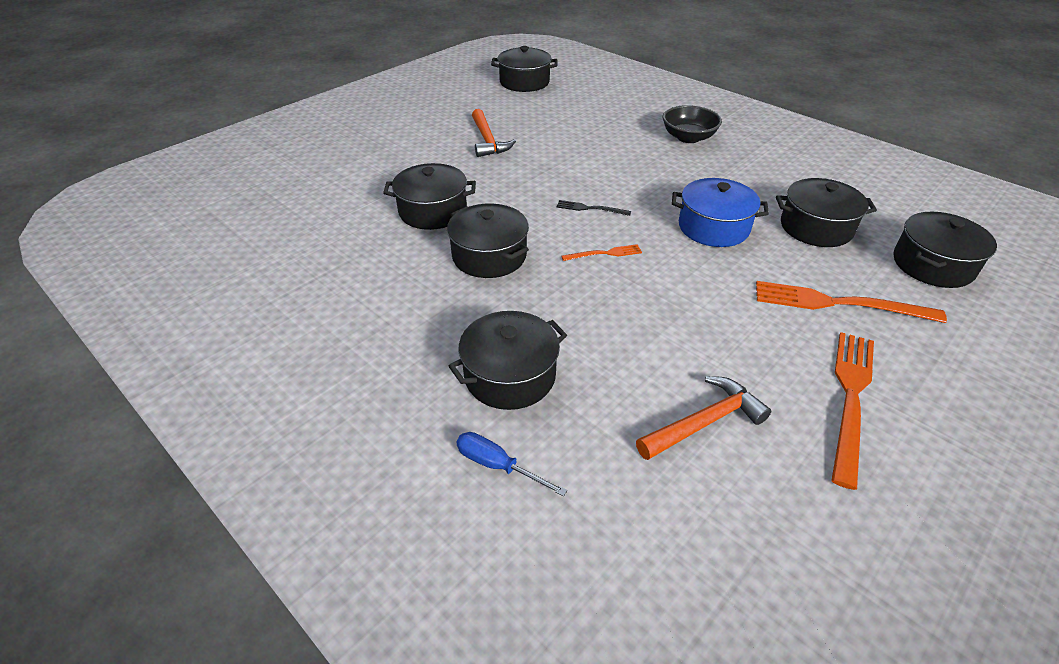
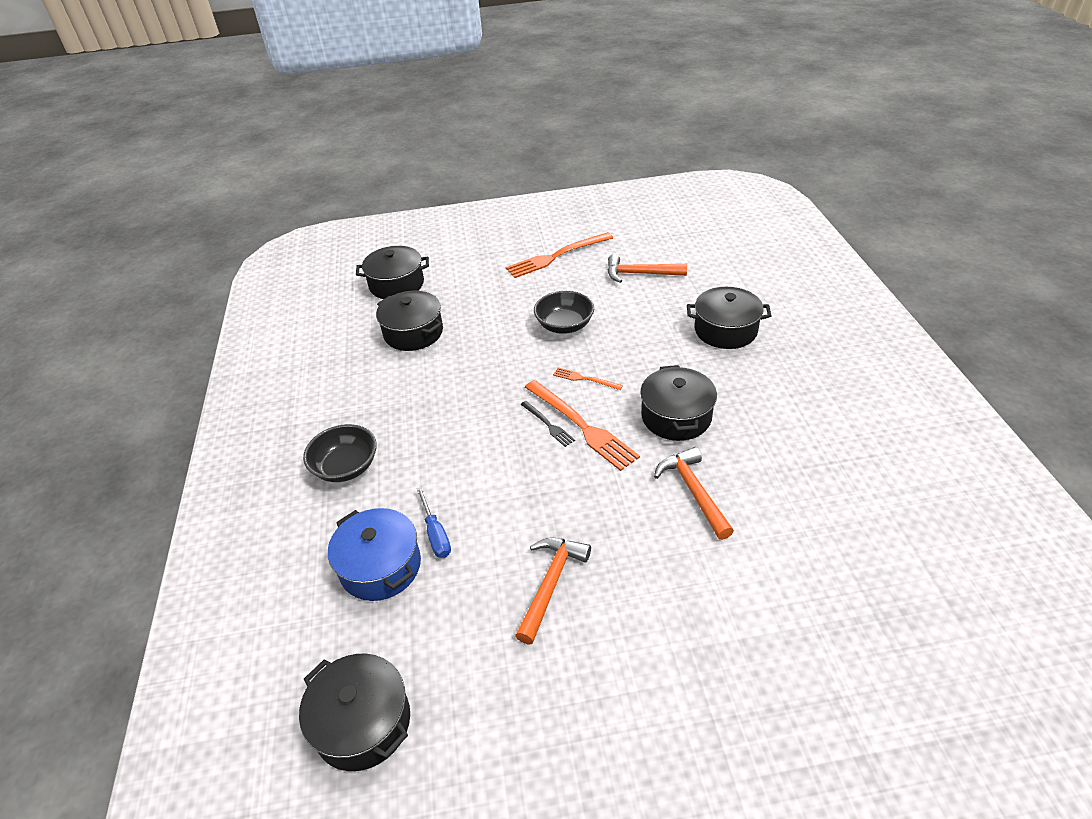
camera: 140 degrees left, 0 degrees up
black pot [383,163,476,230] -> orange hammer [654,447,734,540]
blue screwdriver [456,432,567,497] -> blue screwdriver moved to [416,487,451,558]
blue pot [672,178,769,247] -> blue pot moved to [328,508,421,601]
orange fork [756,281,947,323] -> orange fork moved to [525,380,640,471]
none -> black bowl [534,291,594,334]

